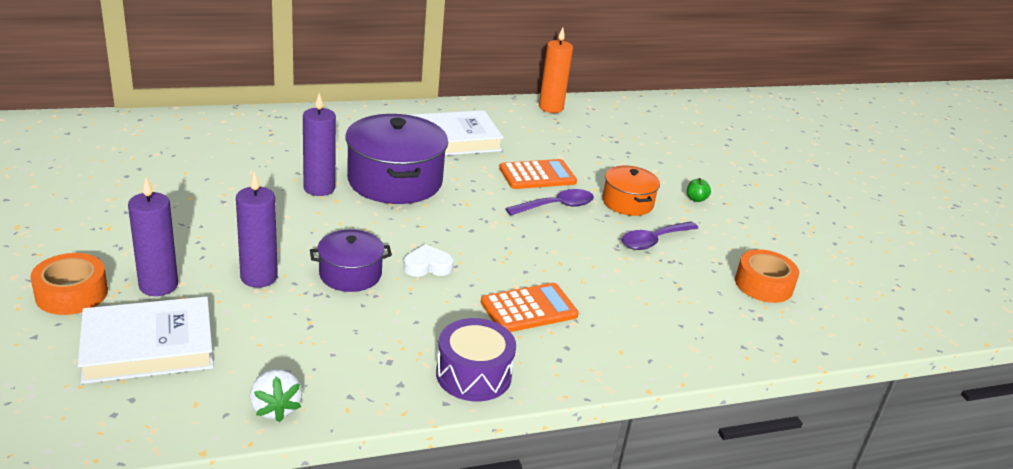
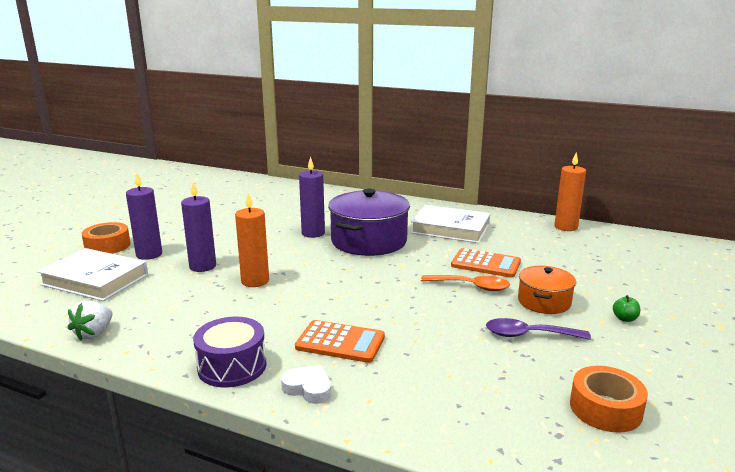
camera: 45 degrees right, 10 degrees down
purple pot [310,229,392,292] -> orange candle [235,193,269,287]
white heart [403,244,453,277] -> white heart moved to [281,365,331,404]
purple spoon [506,189,594,216] -> orange spoon [421,275,510,291]

